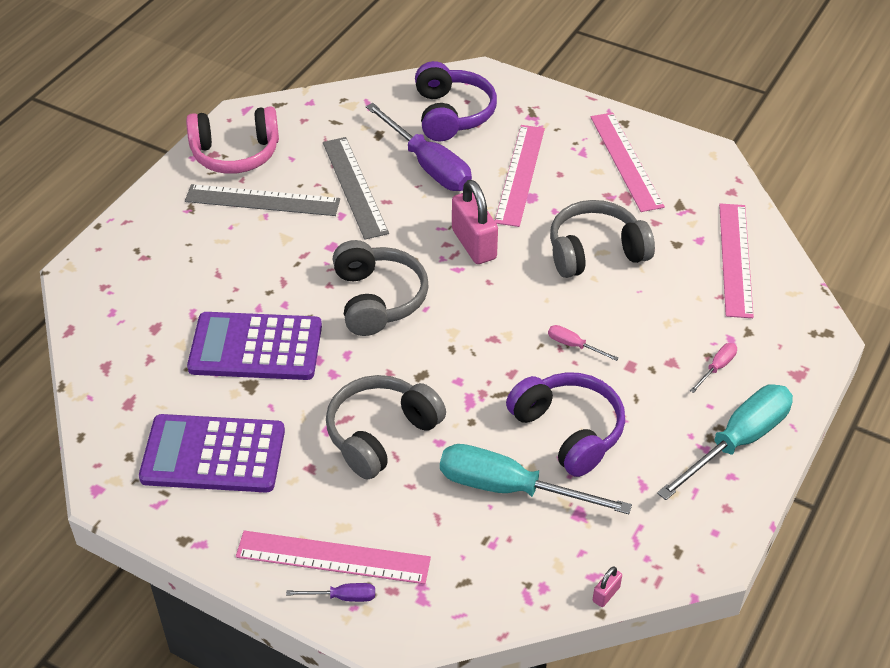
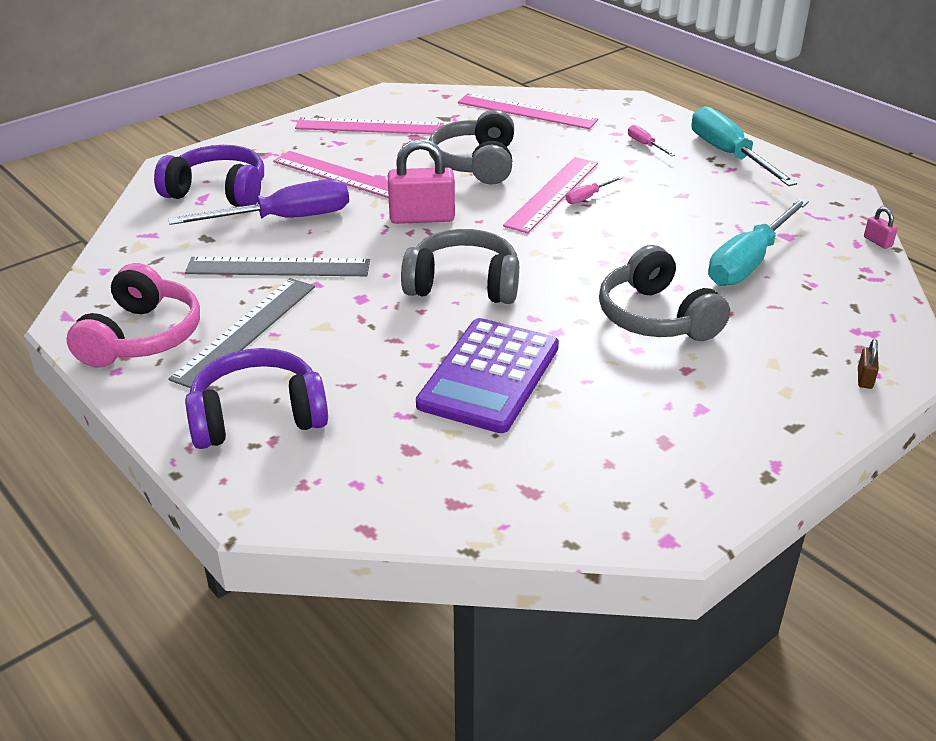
camera: 70 degrees left, 10 degrees down
purple calculator [139,414,285,493] -> none
pink ruler [236,531,431,584] -> pink ruler moved to [503,157,598,233]
purple screwdriver [286,583,375,602] -> brown padlock [858,339,879,389]
purple headphones [506,372,625,477] -> purple headphones moved to [185,348,328,449]

